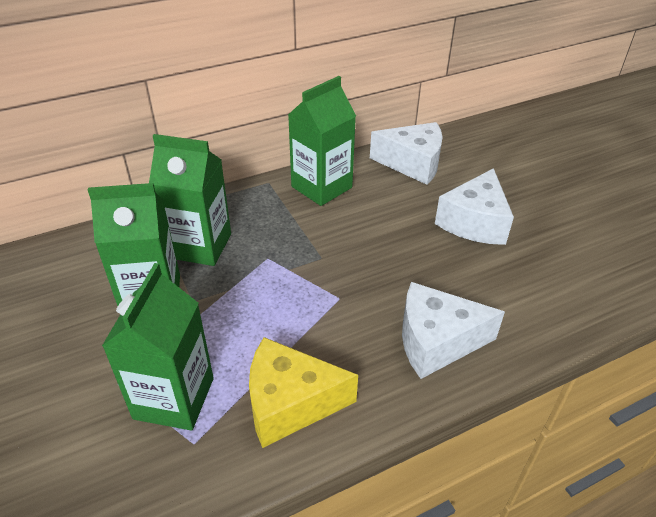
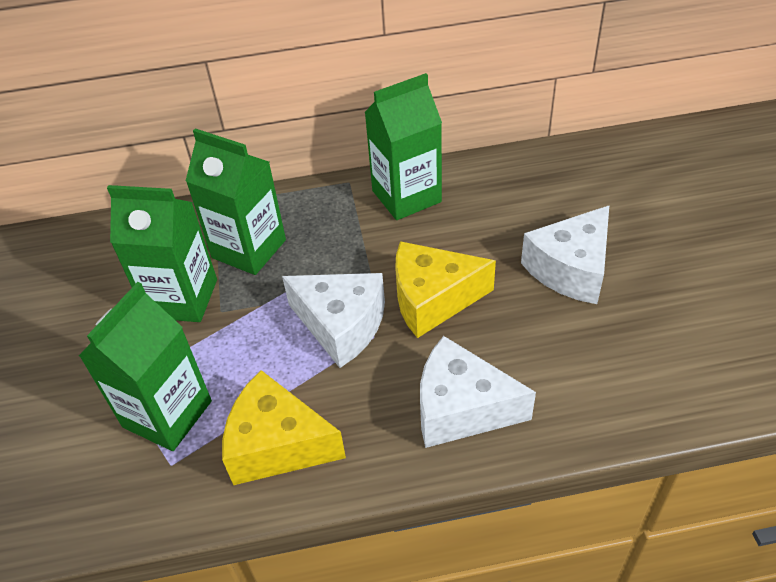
camera: 20 degrees right, 5 degrees up
white cheese [370,122,442,185] -> white cheese moved to [282,273,385,368]
none -> yellow cheese [395,241,496,338]

